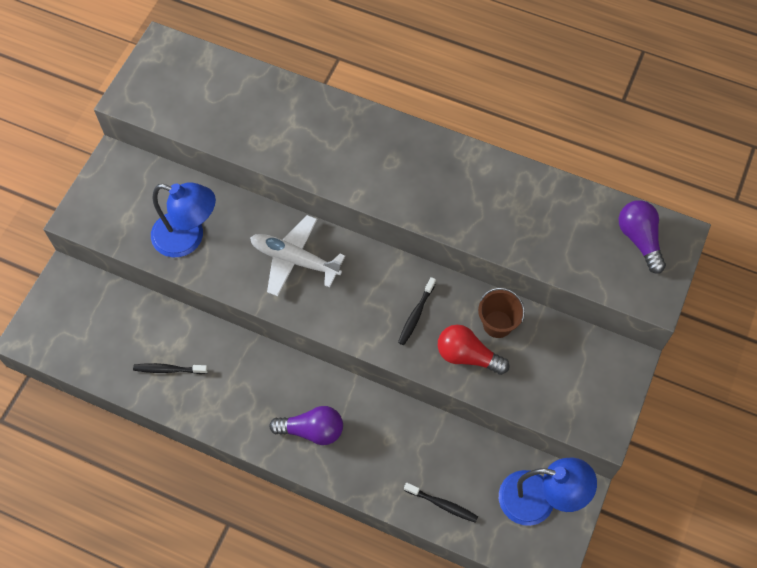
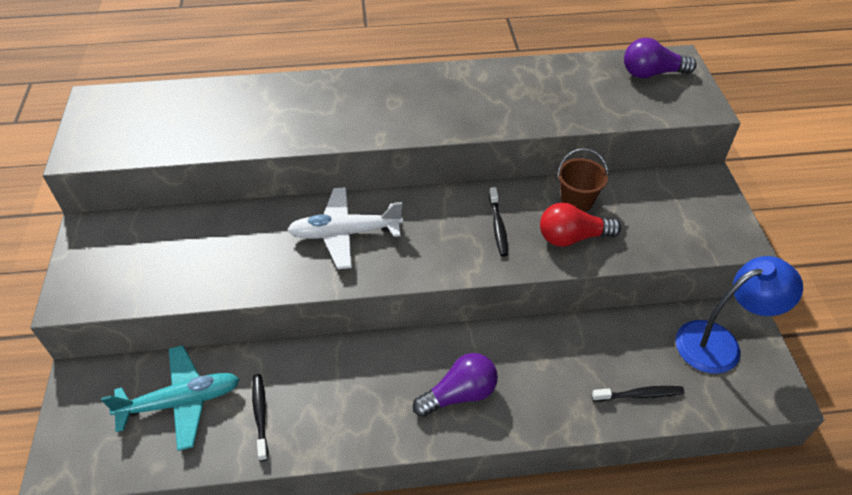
camera: 30 degrees left, 15 degrees down
black toothbrush [133,363,208,374] -> black toothbrush turned 105 degrees clockwise [252,374,268,461]
blue lamp [151,182,216,257] -> none
purple light bulb [619,200,666,274] -> purple light bulb turned 45 degrees counterclockwise [624,38,697,78]
none -> turquoise plane [101,345,240,451]

